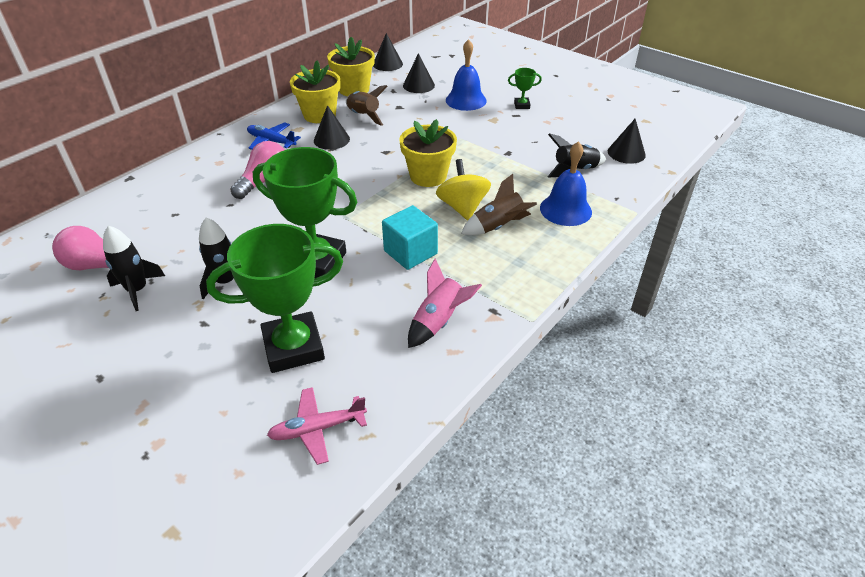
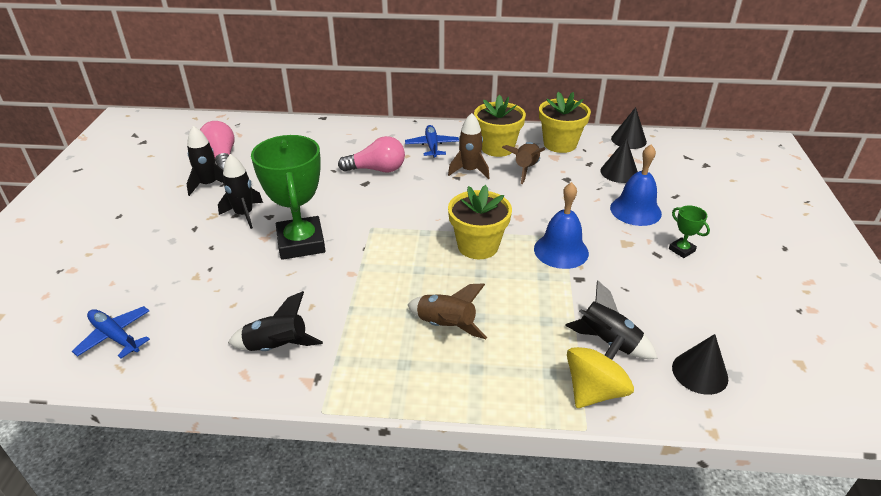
camera: 55 degrees right, 5 degrees down
green trophy [206,224,343,373] -> none
pink plane [267,387,367,465] -> blue plane [72,306,150,358]
black cone [314,105,350,150] -> brown rocket [448,113,489,179]
turquoise cube [382,205,438,270] -> none
pink rocket [408,258,482,348] -> black rocket [228,291,323,351]
yellow spinning top [436,159,491,220] -> yellow spinning top moved to [567,334,634,408]
blue bell [540,141,592,226] -> blue bell moved to [534,182,589,269]

